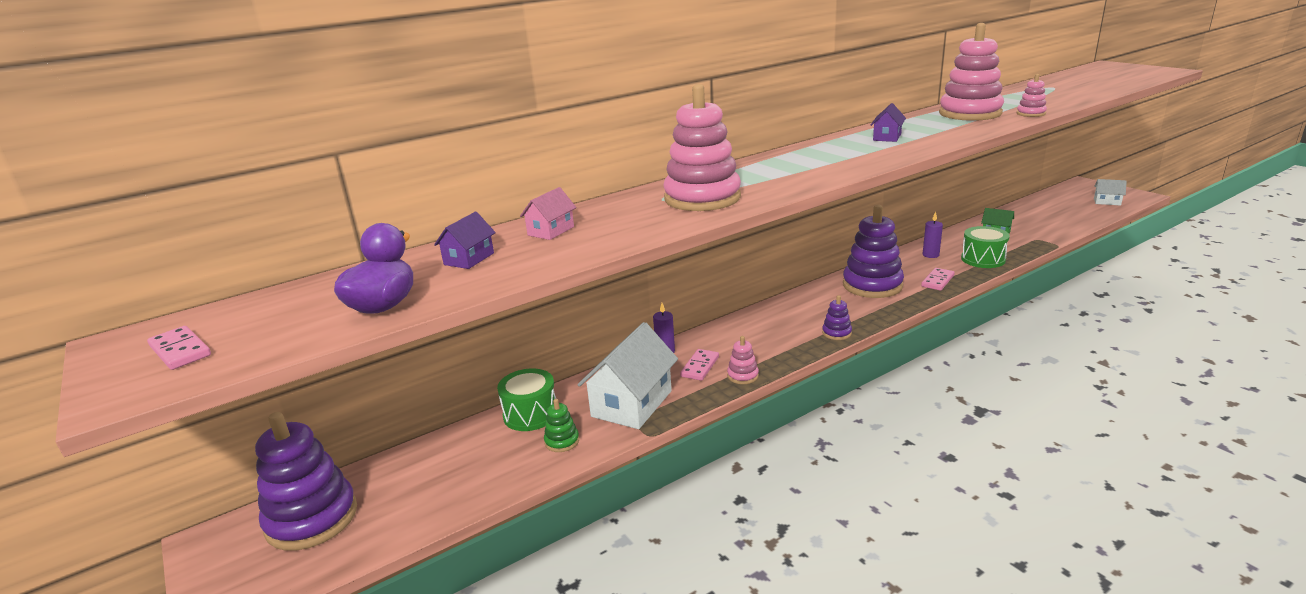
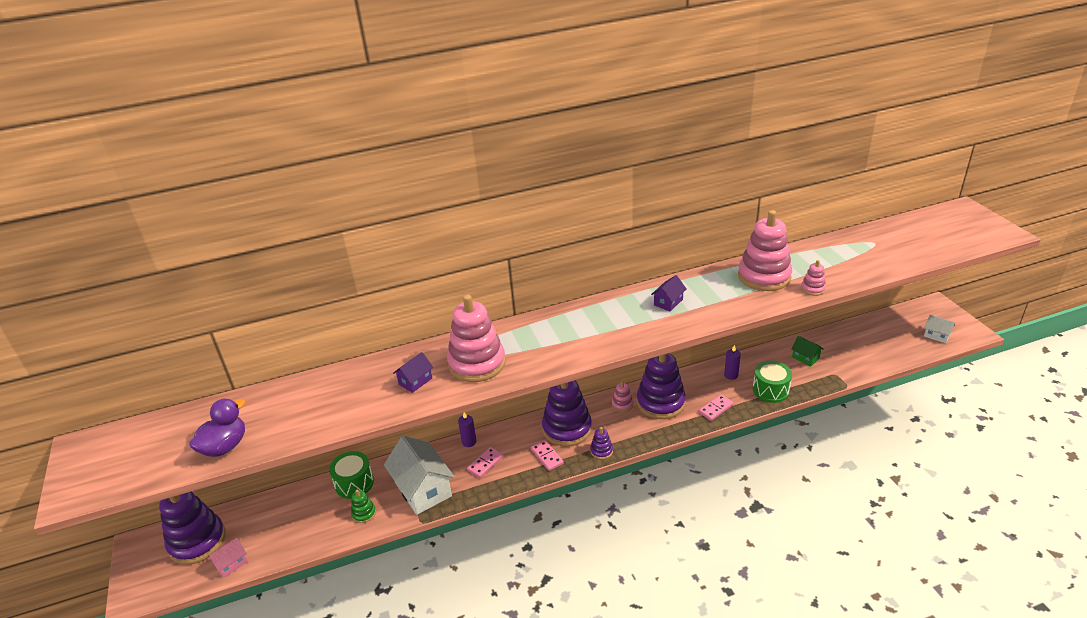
camera: 15 degrees right, 10 degrees up
pink domino [147,326,211,370] -> pink domino moved to [531,440,564,471]
purple house [434,212,496,269] -> purple house moved to [393,352,433,393]
pink house [520,187,577,240] -> pink house moved to [208,538,248,578]
white house [578,322,678,429] -> white house turned 75 degrees counterclockwise [384,436,455,515]
pink stacking toy [727,336,759,384] -> pink stacking toy moved to [612,381,633,412]
none -> purple stacking toy [542,380,592,446]

